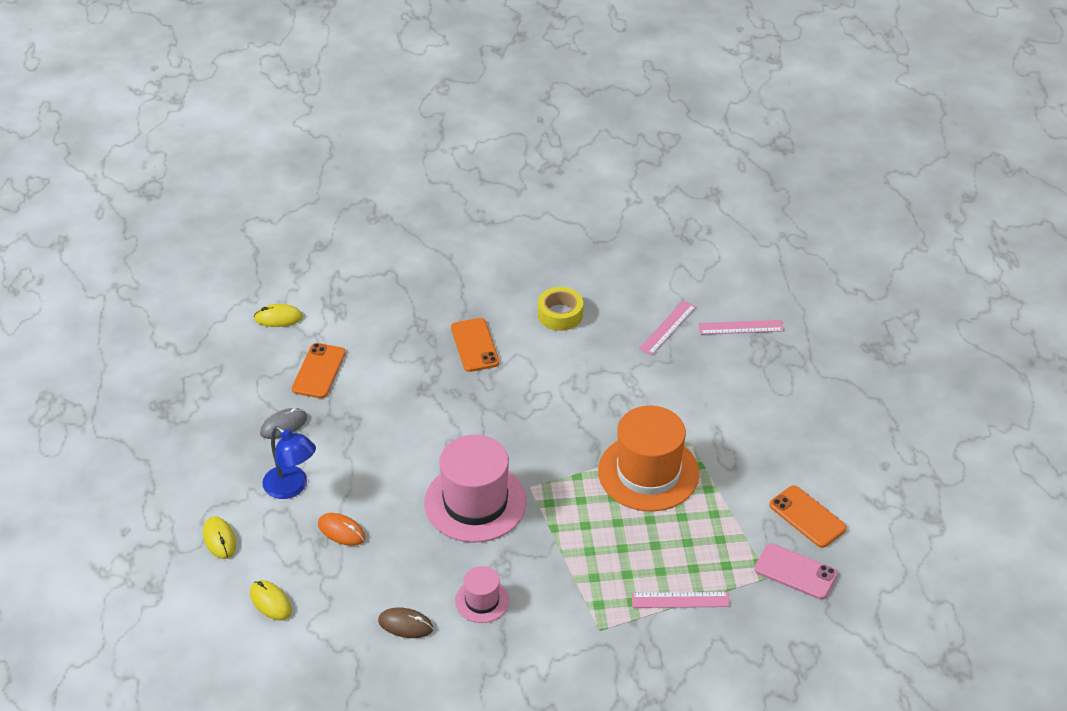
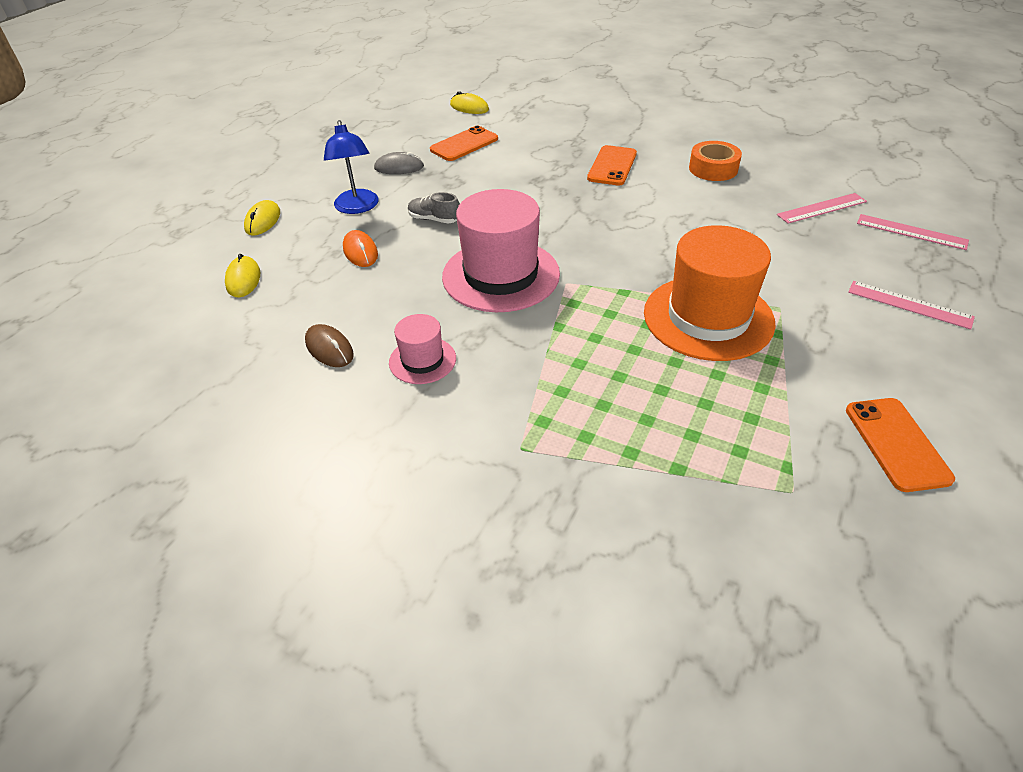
camera: 35 degrees right, 0 degrees up
yellow tape [538,287,583,331] -> orange tape [689,141,742,181]
pink ruler [632,592,730,608] -> pink ruler moved to [848,281,975,329]
pink phone [754,543,838,600] -> none
none -> grey shoe [408,192,460,223]

